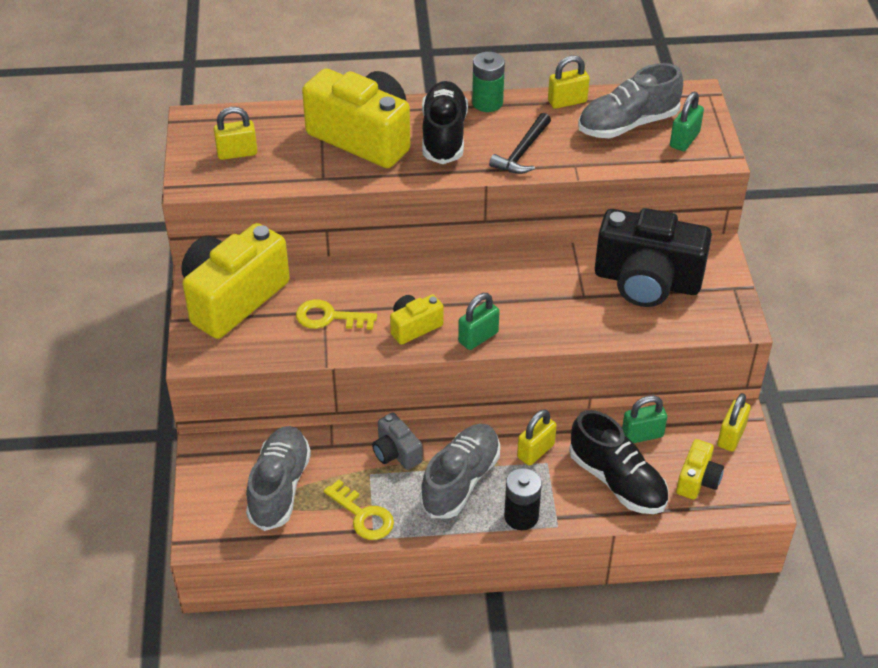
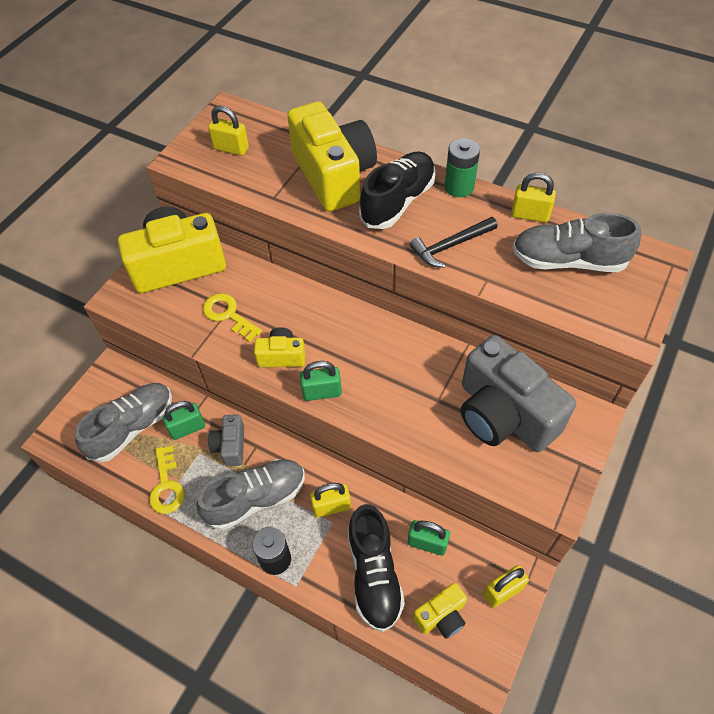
camera: 35 degrees right, 10 degrees up
black camera [595,208,712,307] -> grey camera [461,335,576,452]
green padlock [670,92,704,151] -> green padlock moved to [163,401,205,440]

